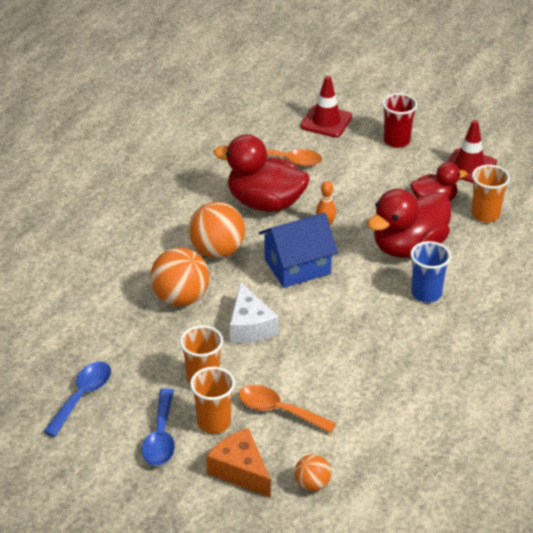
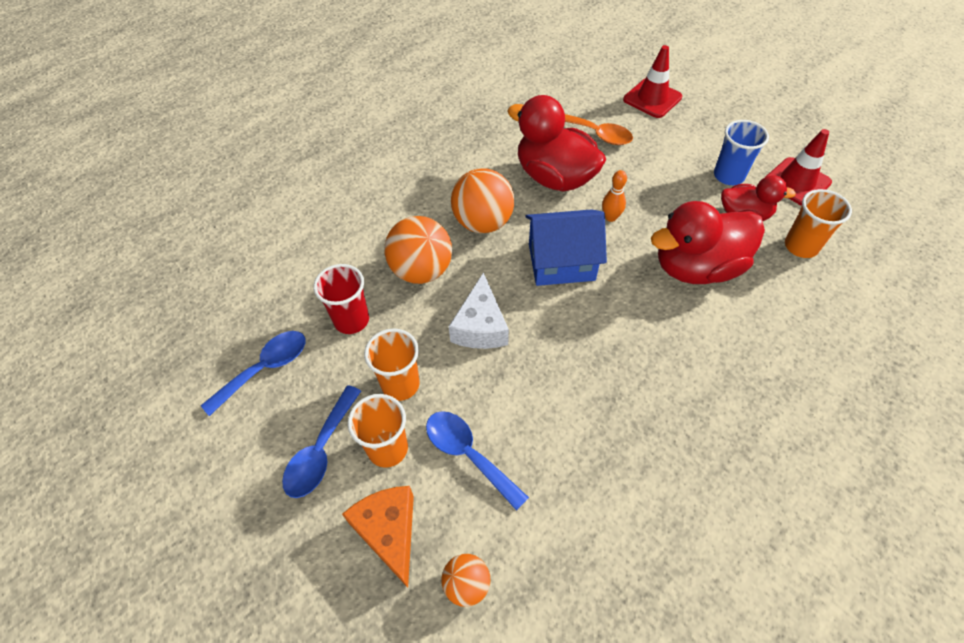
camera: 20 degrees right, 15 degrees up
orange spoon [239,385,336,433] -> blue spoon [426,411,529,511]
red cup [382,93,418,148] -> red cup moved to [314,264,369,334]
blue cup [410,241,451,303] -> blue cup moved to [714,120,769,185]

